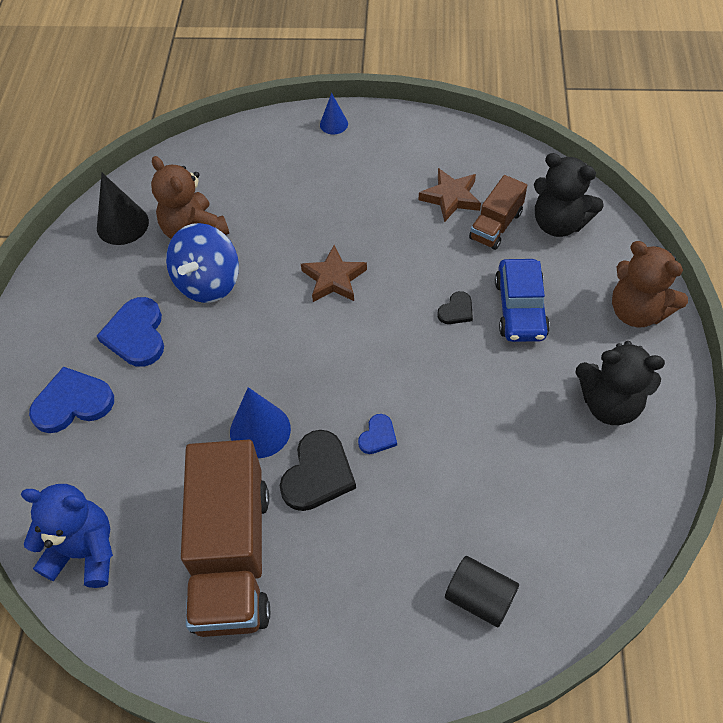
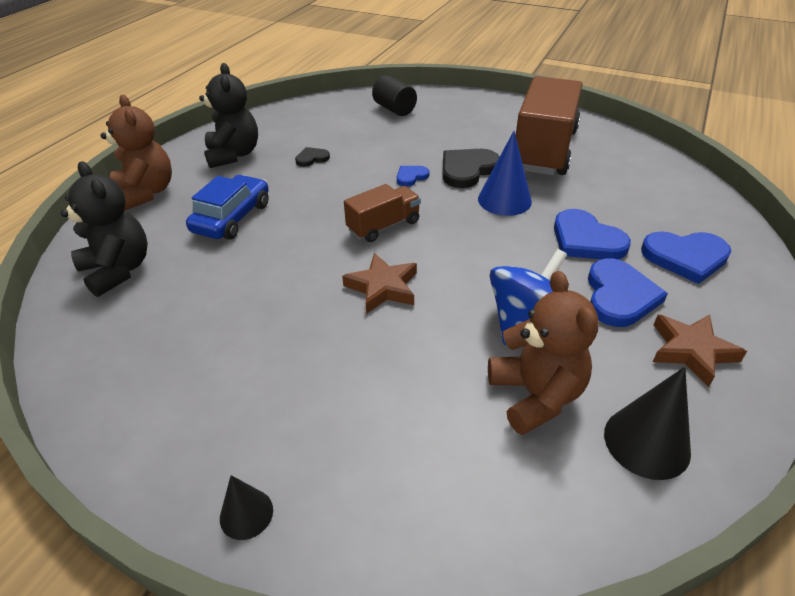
camera: 160 degrees left, 15 degrees down
blue teddy bear [21,484,113,588] -> none
blue cone [320,93,348,134] -> black cone [220,475,273,540]
brown star [419,168,481,222] -> brown star moved to [653,315,747,387]
black heart [437,291,473,324] -> black heart moved to [295,147,330,167]
brown truck [469,175,527,250] -> brown truck moved to [344,184,421,242]
black teddy bear [575,341,665,425] -> black teddy bear turned 45 degrees clockwise [199,63,258,168]
none -> blue heart [554,209,631,260]

